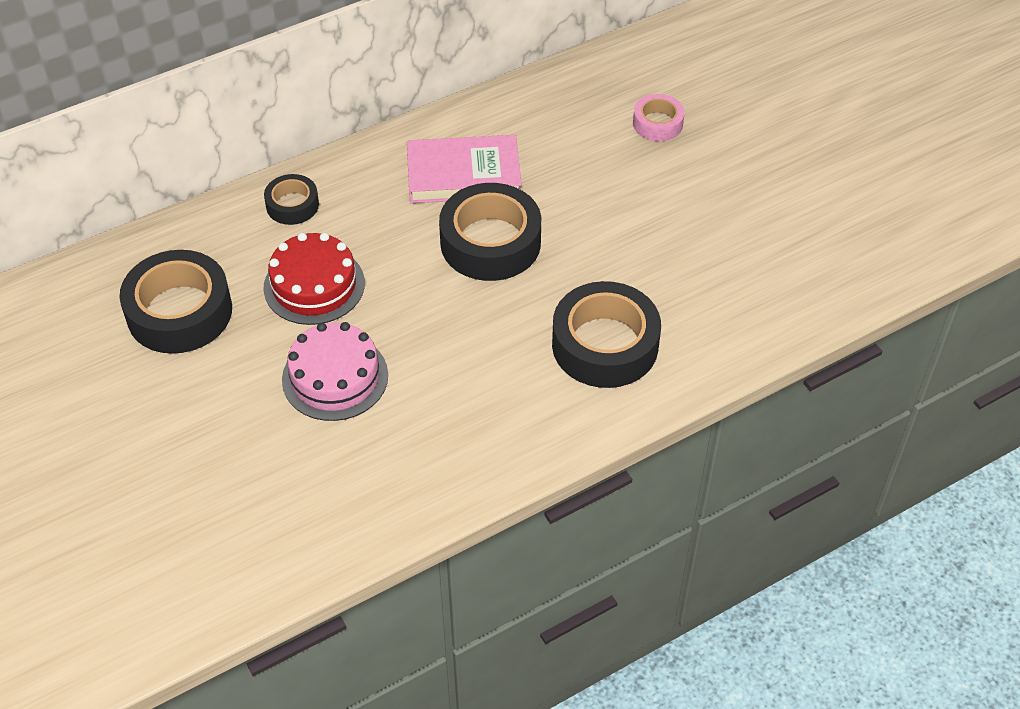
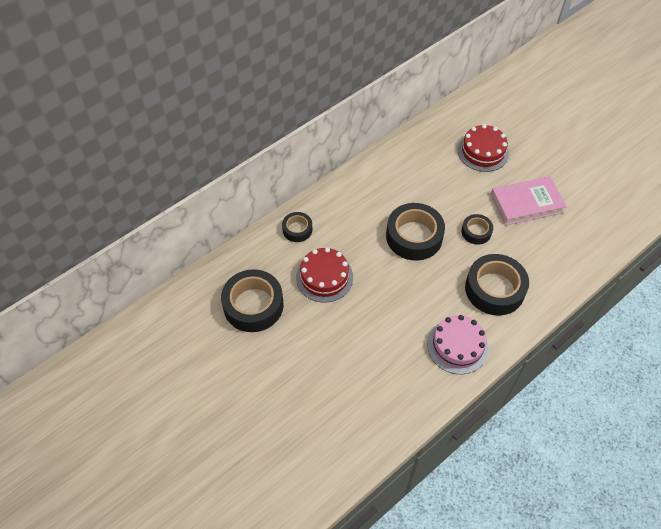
camera: 10 degrees left, 5 degrees up
pink cake [282,322,388,421] -> pink cake moved to [427,315,488,374]
pink book [407,135,522,203] -> pink book moved to [491,176,567,225]
pink tape [633,94,685,141] -> red cake [457,124,509,172]
none -> black tape [461,214,493,245]

